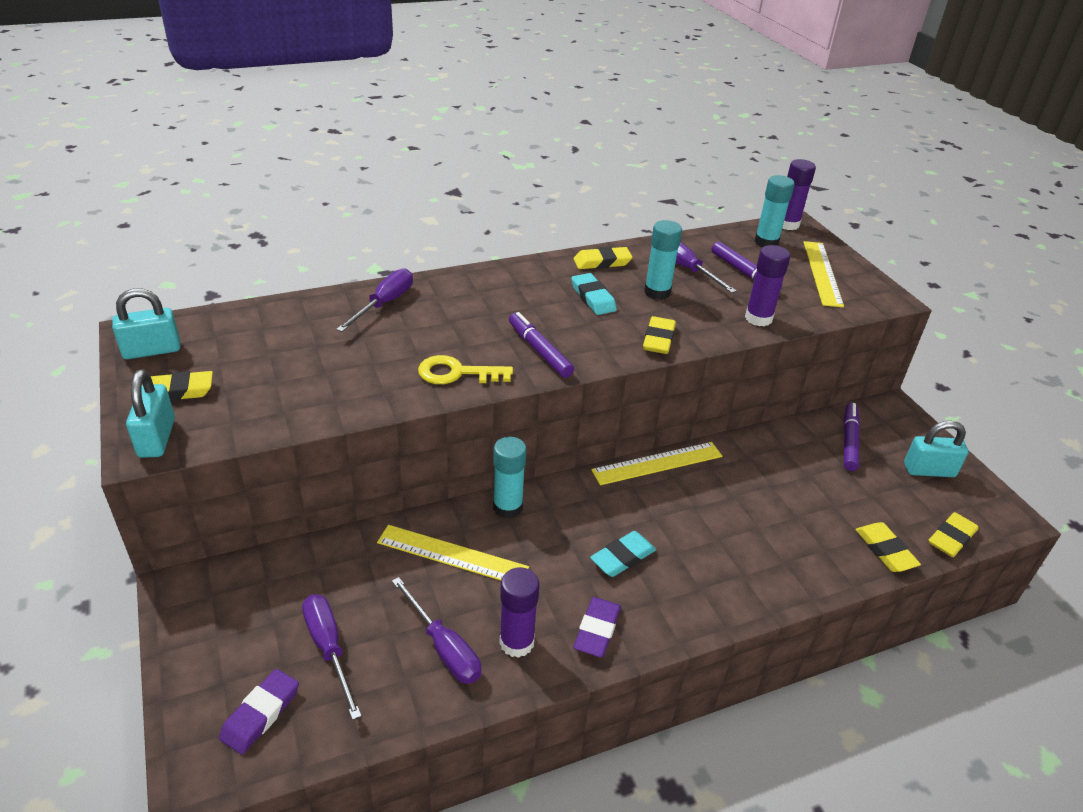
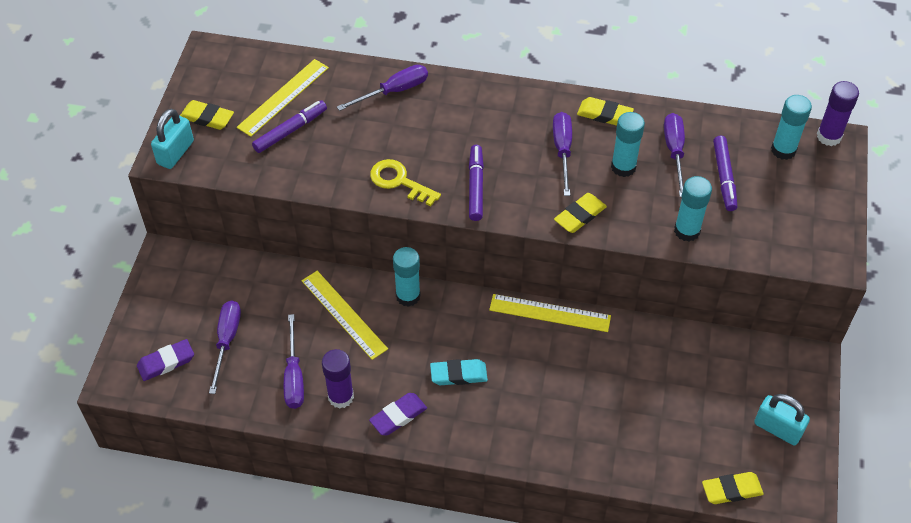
camera: 35 degrees right, 15 degrees up
turquoise padlock [112,288,180,359] -> none
turquoise eraser [571,273,617,315] -> purple screwdriver [553,112,572,196]
purple glue stick [745,245,790,326] -> turquoise glue stick [674,176,712,242]
yellow ruler [803,241,844,307] -> yellow ruler moved to [237,59,329,137]
purple marker [843,403,860,471] -> purple marker moved to [252,100,327,153]
yellow eraser [855,522,921,572] -> none

